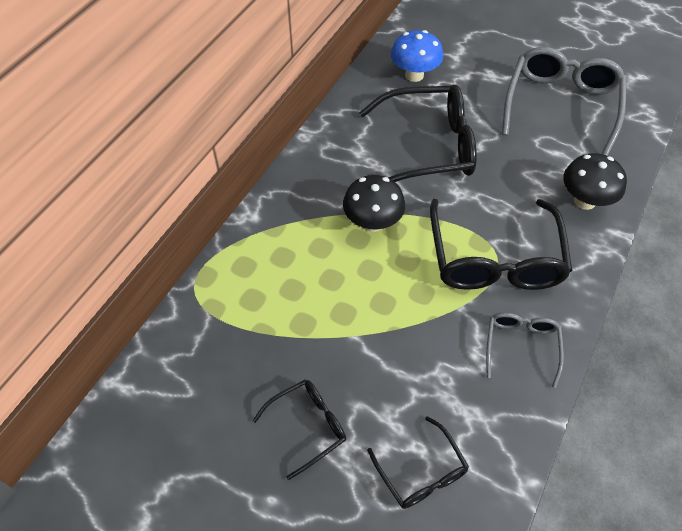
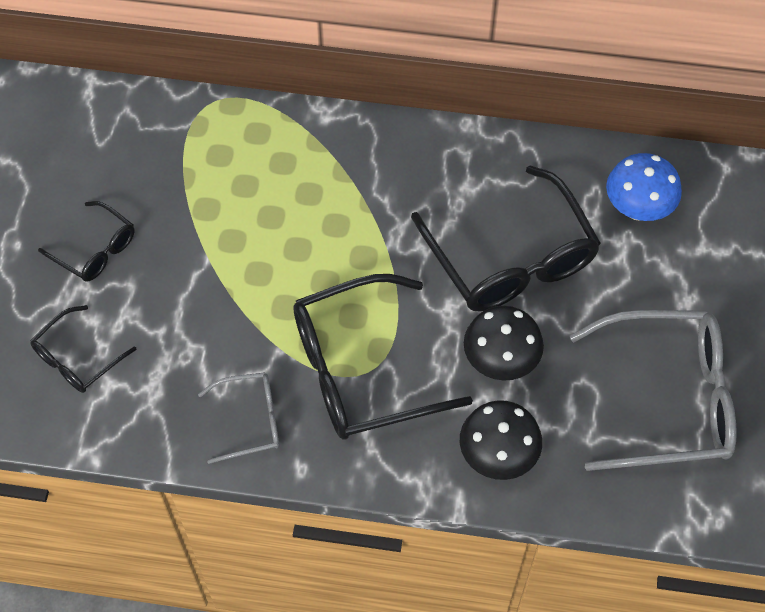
camera: 70 degrees right, 5 degrees up
black mushroom [343,175,405,232] -> black mushroom moved to [464,306,544,381]

